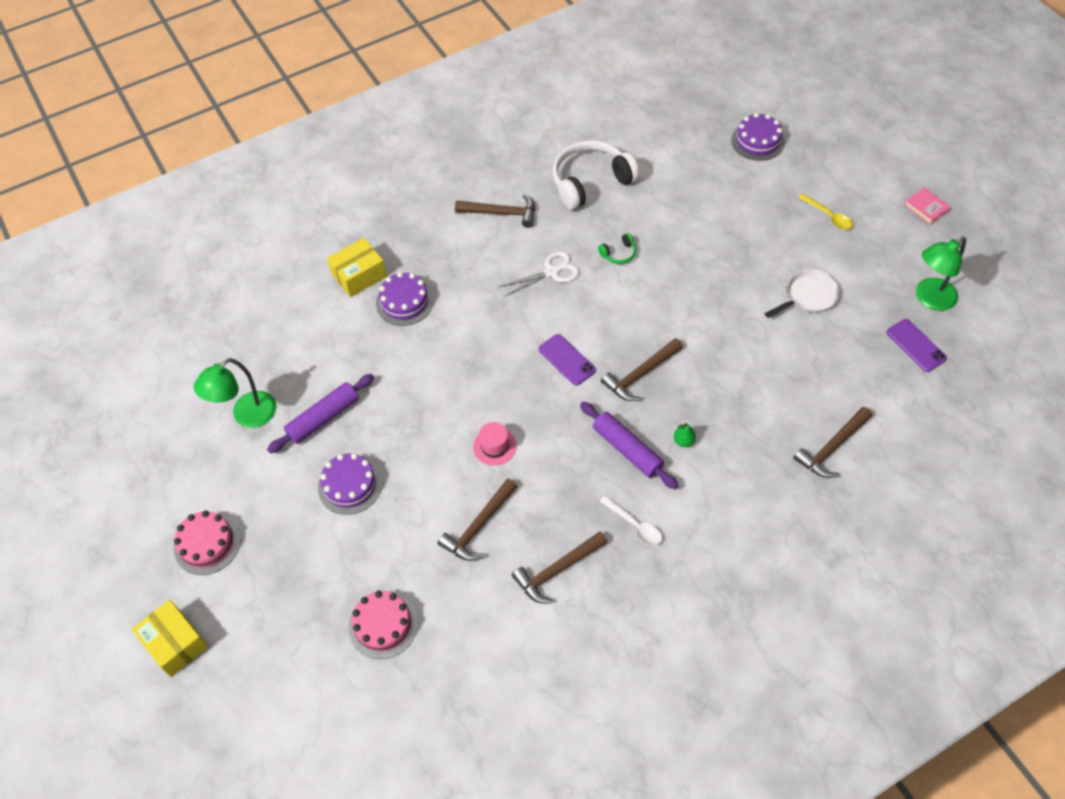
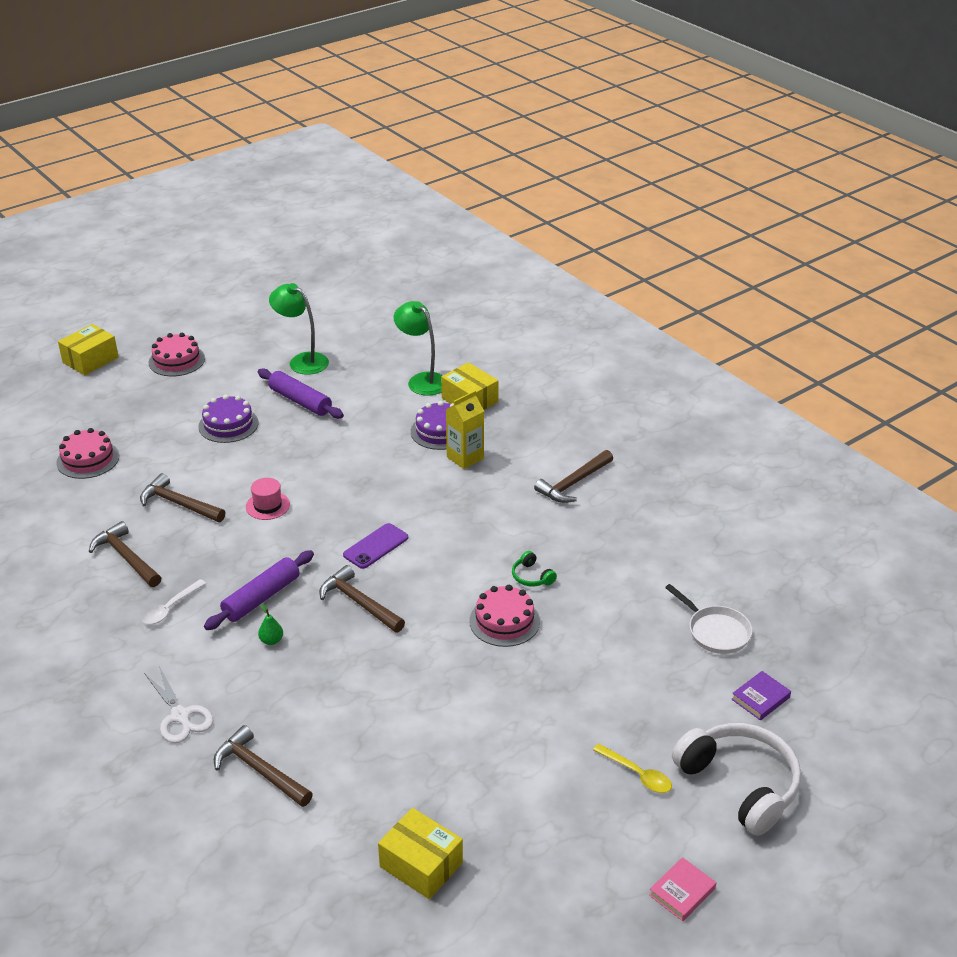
camera: 80 degrees right, 20 degrees down
brown hammer [455,194,535,228] -> brown hammer turned 45 degrees clockwise [534,450,613,503]
white scissors [499,251,580,296] -> white scissors moved to [144,666,213,743]
white headphones [552,140,640,210] -> white headphones moved to [672,723,801,836]
purple cake [731,113,785,161] -> purple book [731,671,791,721]
white pan [764,269,840,318] -> white pan moved to [665,584,753,654]
yellow spoon [799,194,853,230] -> yellow spoon turned 90 degrees counterclockwise [593,743,672,793]
purple phone [886,319,947,372] -> yellow box [378,808,463,899]
green lamp [916,236,966,311] -> green lamp moved to [394,301,443,396]
none -> yellow carton [446,391,484,469]
none -> pink cake [469,585,540,647]

